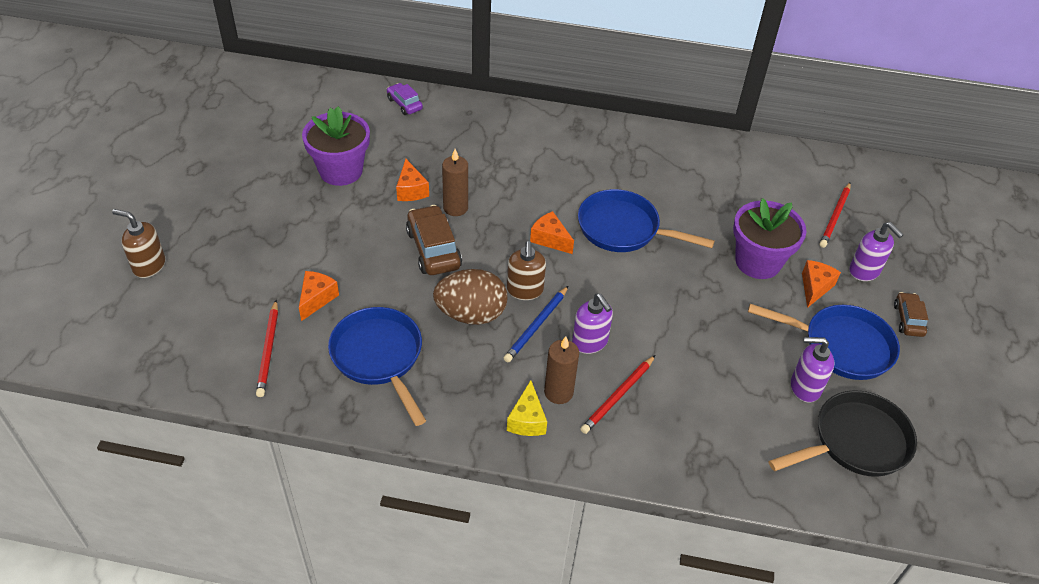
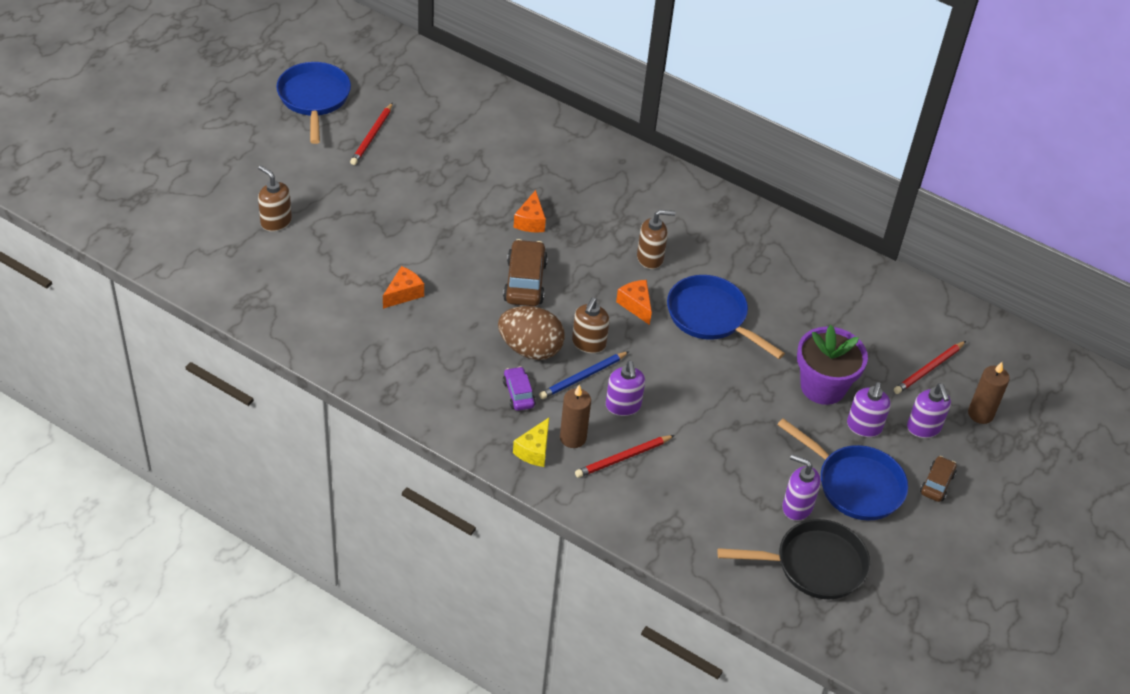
camera: 20 degrees right, 0 degrees up
red pencil [256,300,278,397] -> red pencil moved to [350,103,393,165]
purple flower pot [302,106,370,186] -> none
blue pan [328,307,426,426] -> blue pan moved to [276,62,351,144]
purple car [387,83,423,115] -> purple car moved to [503,366,536,411]
brown candle [442,149,468,216] -> brown candle moved to [968,362,1010,424]
orange cheese [802,260,841,308] -> purple soap dispenser [847,382,891,437]
none -> brown soap dispenser [637,210,675,269]

